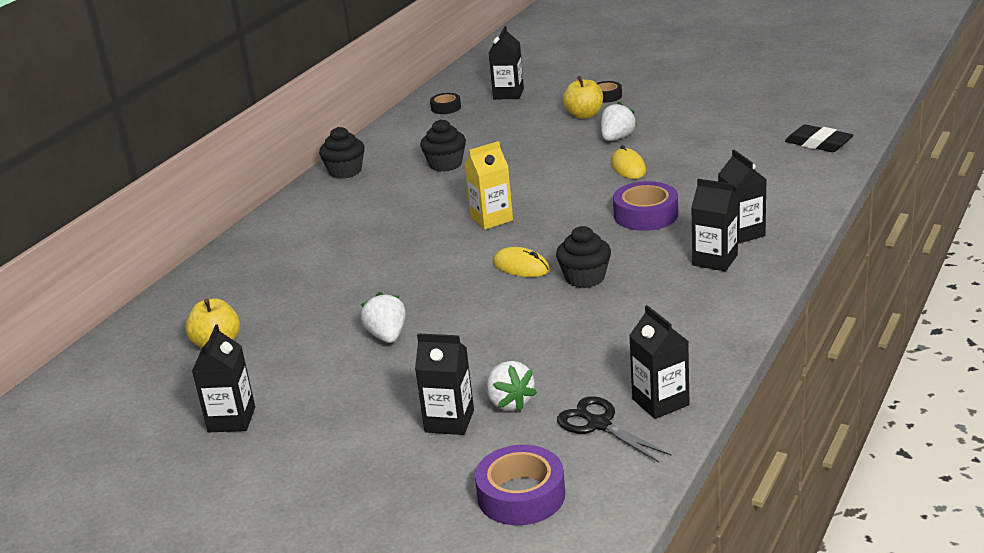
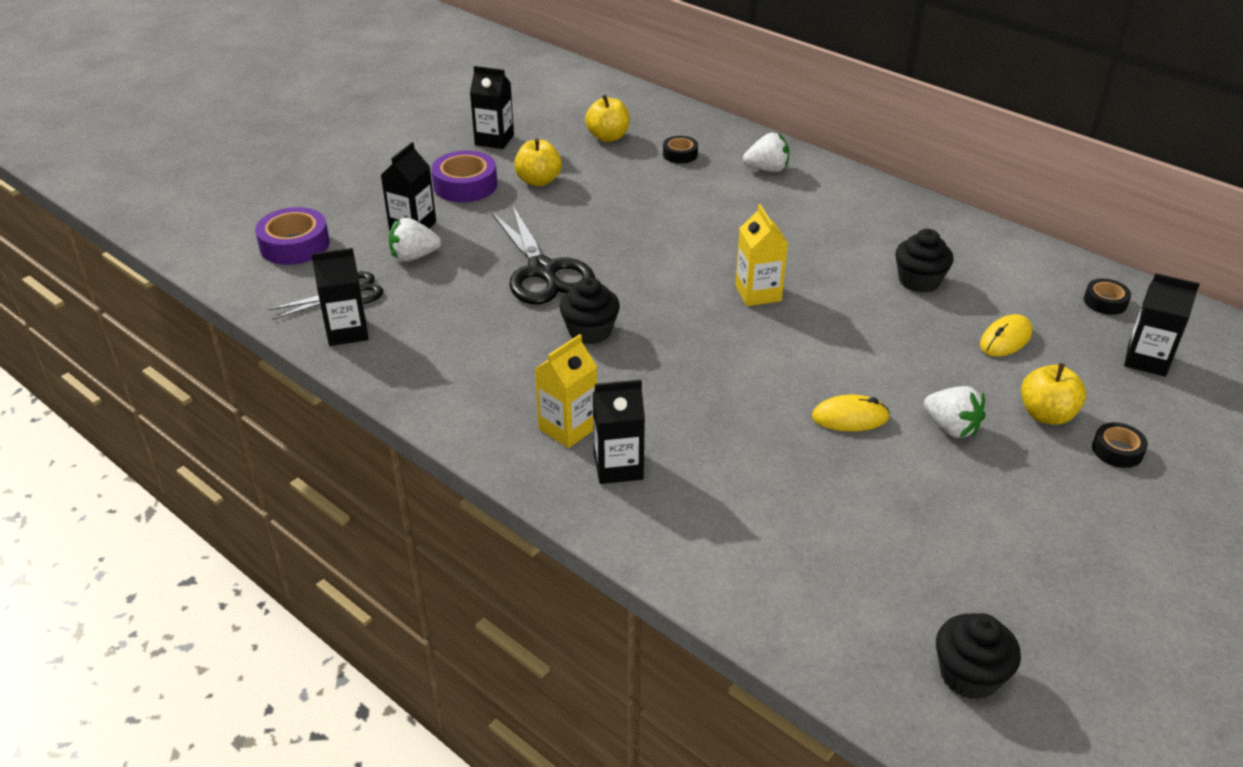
camera: 100 degrees right, 10 degrees up
black cupcake [319,127,365,179] -> black cupcake moved to [936,613,1021,700]
white strawberry [361,292,406,343] -> white strawberry moved to [743,133,789,172]
yellow mouse [493,247,550,277] -> yellow mouse moved to [980,314,1032,357]
purple tape [613,181,678,231] -> purple tape moved to [431,151,497,202]
black carton [691,179,738,271] -> yellow carton [535,334,597,448]
black eraser [785,124,853,152] -> none
none -> black scissors [491,205,595,304]
none -> yellow apple [514,139,562,186]
none -> black tape [663,136,698,164]

